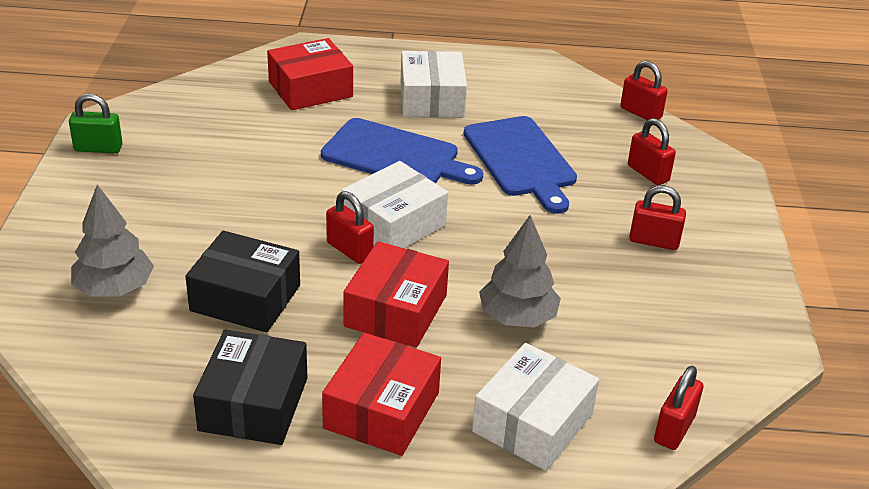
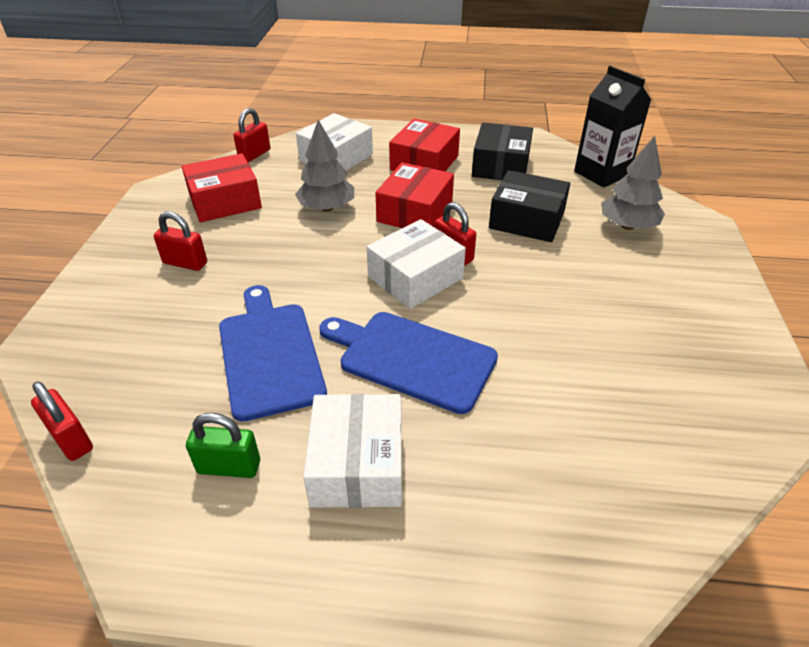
camera: 175 degrees left, 5 degrees up
green padlock [69,93,123,154] -> green padlock moved to [186,413,260,478]
red box [267,38,353,111] -> red box moved to [182,153,262,222]
red padlock [628,118,676,185] -> none
none -> black carton [574,66,651,188]

